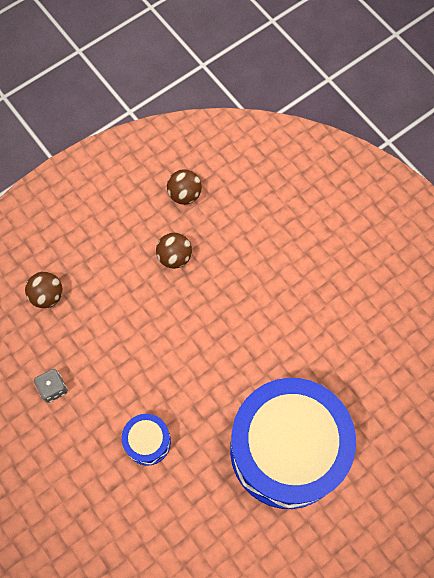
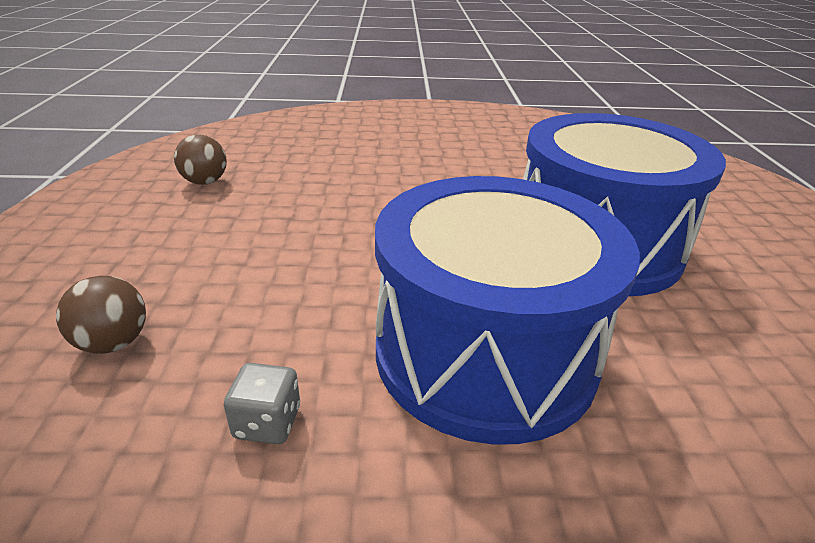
camera: 55 degrees left, 35 degrees down
blue drum [122,414,171,466] -> blue drum [375,176,640,445], size x2.46
brown ball [156,233,192,269] -> none

